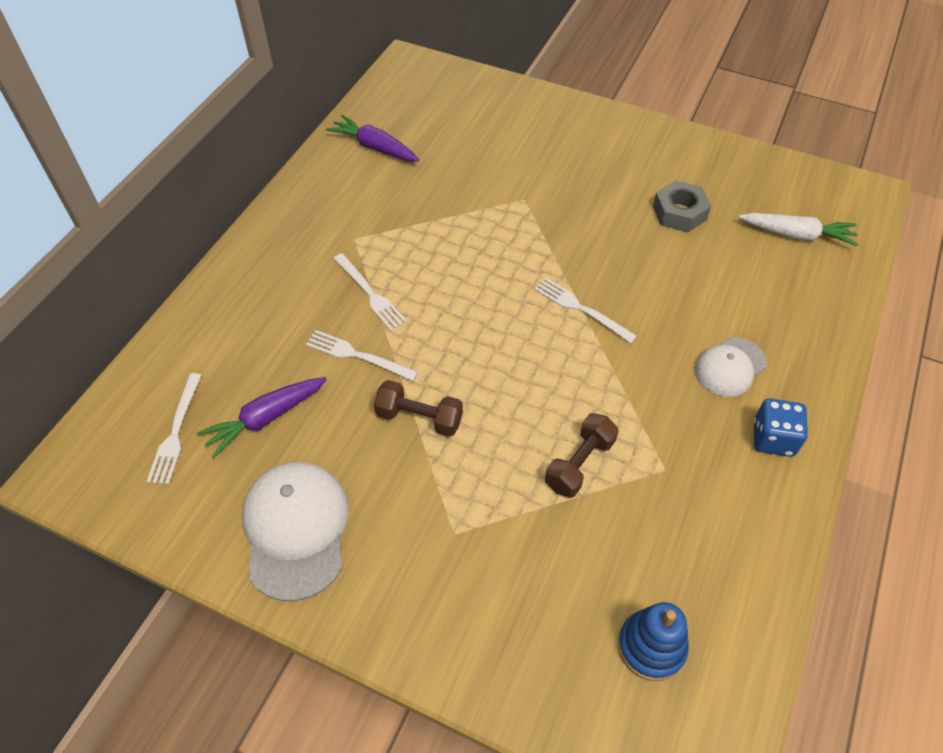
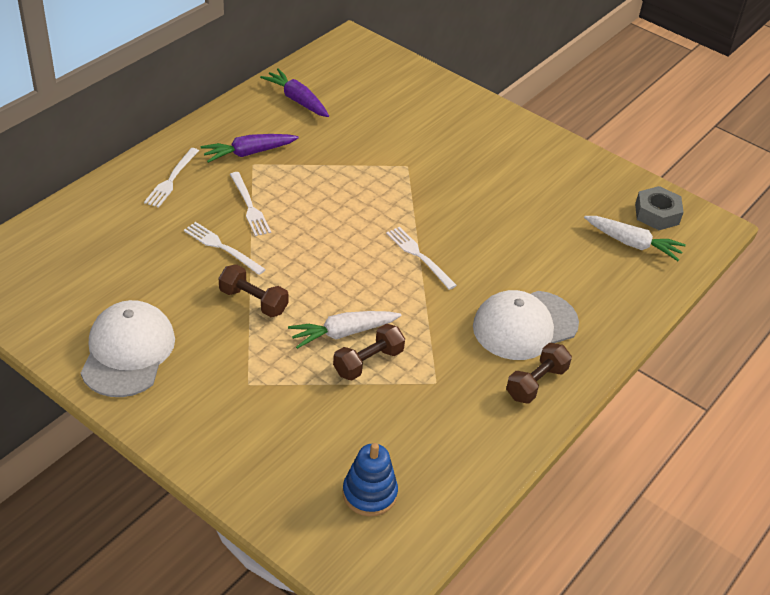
camera: 10 degrees right, 10 degrees down
white fork [147,373,201,485] -> white fork moved to [144,148,199,208]
purple carrot [197,377,327,458] -> purple carrot moved to [201,134,299,163]
grey nut [653,180,711,232] -> grey nut moved to [635,186,684,230]
white cap [694,337,767,397] -> white cap [473,290,579,360], size x1.62
blue dice [754,398,808,457] -> brown dumbbell [506,343,572,404]
none -> white carrot [288,311,401,349]

